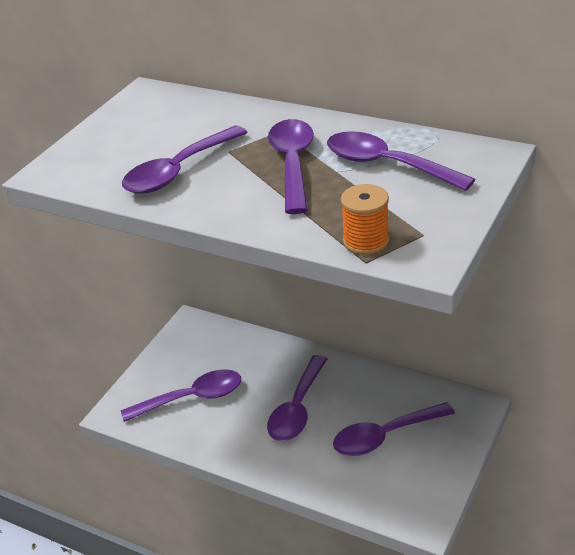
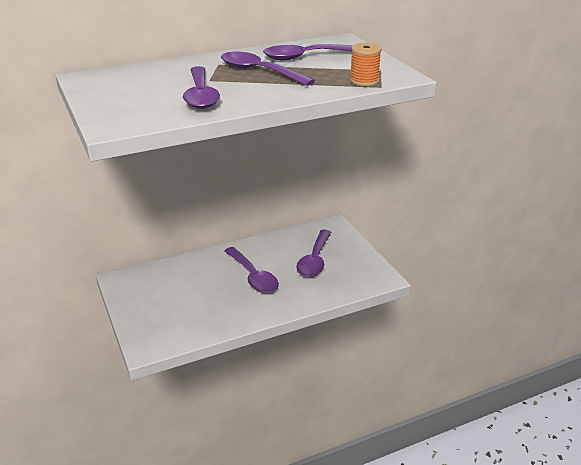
camera: 55 degrees left, 5 degrees down
purple spoon [121,369,241,422] -> none

